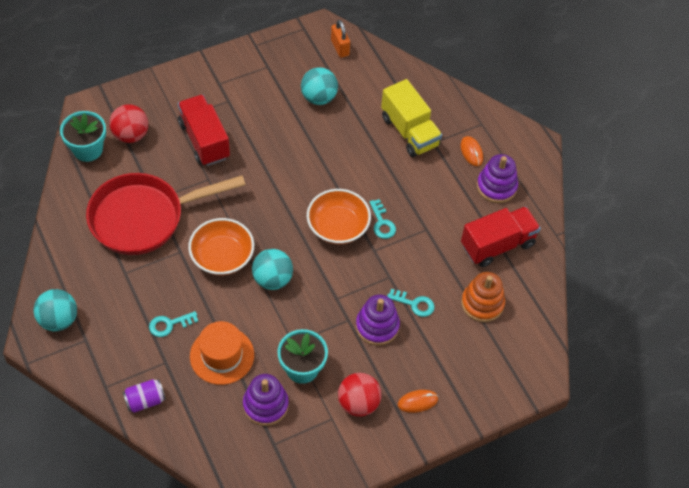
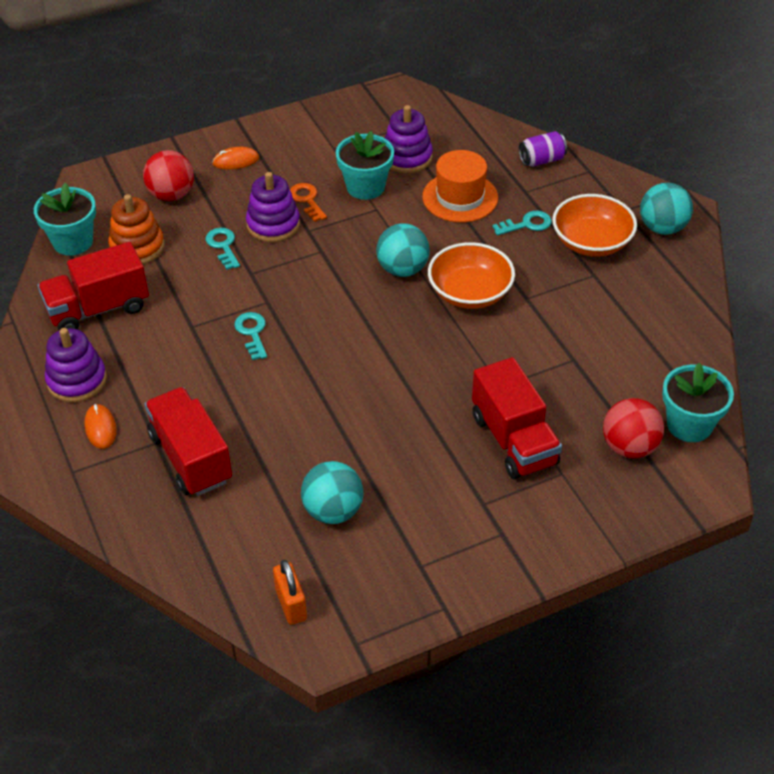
camera: 175 degrees left, 10 degrees down
red pan [86,173,246,255] -> none
orange bowl [307,189,371,244] -> orange bowl moved to [552,194,637,257]
red ball [338,373,382,417] -> red ball moved to [143,150,194,201]
yellow truck [381,79,442,157] -> red truck [145,387,232,496]
turquoise key [387,289,435,317] -> turquoise key turned 45 degrees clockwise [206,228,240,270]
none -> turquoise flower pot [34,183,96,256]
none -> orange key [290,183,327,222]

